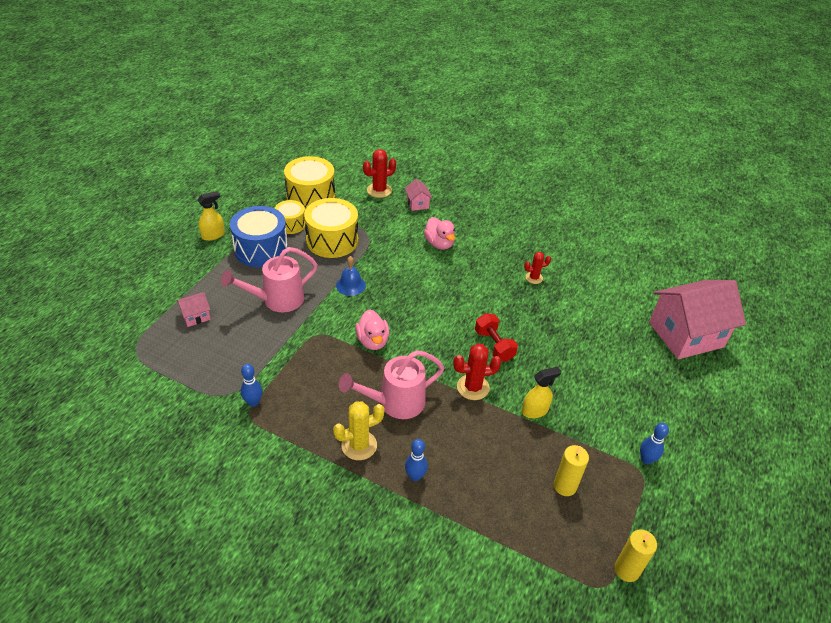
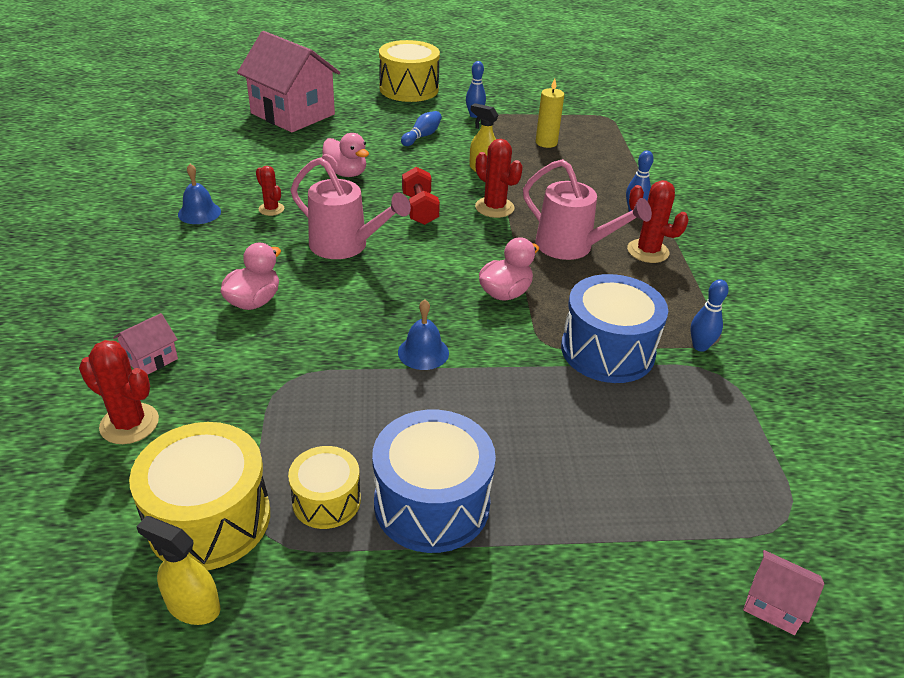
camera: 120 degrees left, 5 degrees down
pink house [176,292,211,327] -> pink house moved to [743,550,824,635]
yellow spray bottle [197,191,225,241] -> yellow spray bottle moved to [136,516,221,625]
pink watering can [221,247,318,312] -> pink watering can moved to [291,157,411,259]
yellow drum [304,198,358,258] -> yellow drum moved to [379,40,440,102]
yellow cactus [333,401,385,460] -> red cactus [627,180,689,263]
red dumbbell [475,313,518,362] -> red dumbbell turned 45 degrees counterclockwise [402,167,440,225]
yellow candle [614,530,657,582] -> none
none -> blue bell [178,164,221,224]
none -> pink duck [322,133,369,177]
none -> blue bowling pin [401,111,442,146]
none -> blue drum [561,274,668,383]

